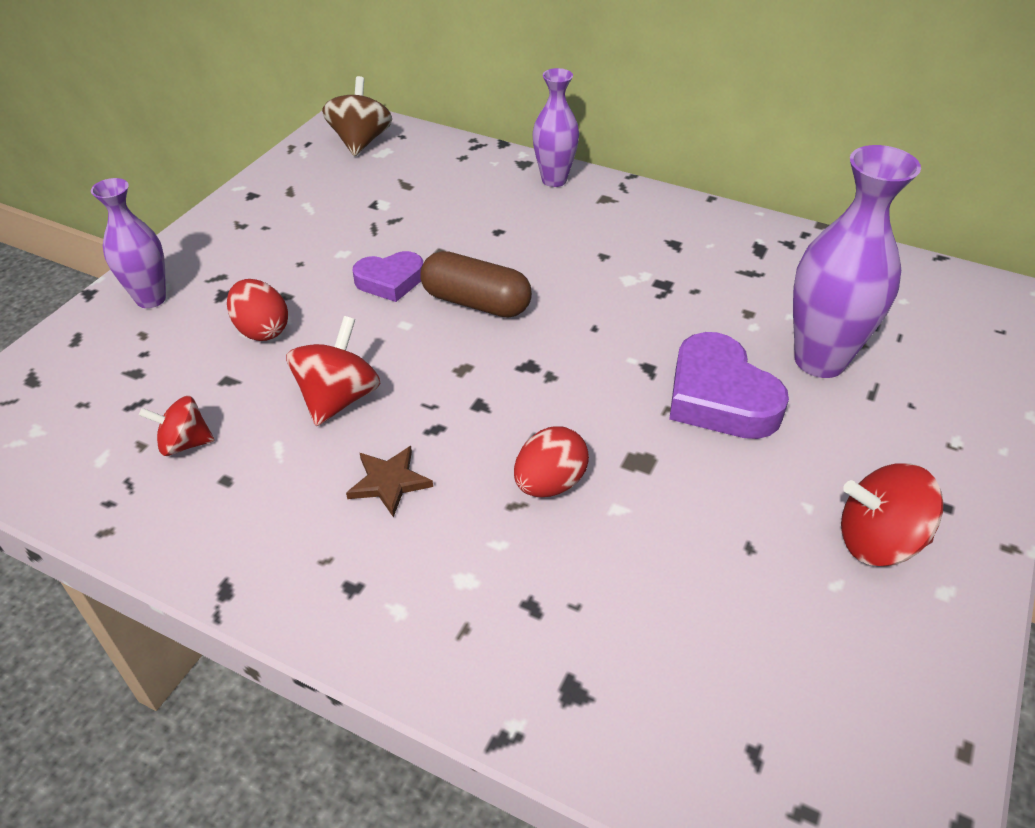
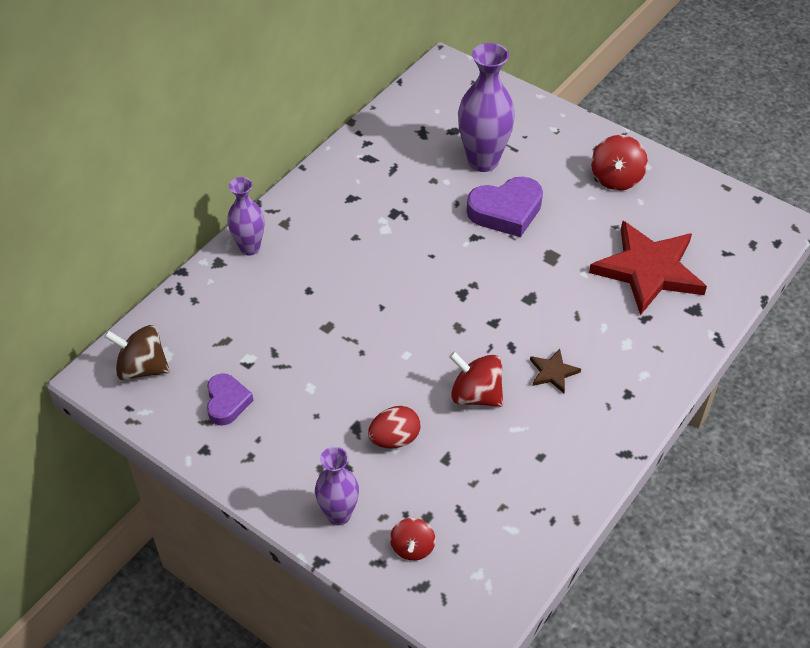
camera: 80 degrees left, 5 degrees up
red spinning top [139,396,215,456] -> red spinning top moved to [390,518,436,561]
purple heart [353,251,423,302] -> purple heart moved to [207,373,254,426]
brown capsule [420,251,532,318] -> none
red egg [514,426,589,497] -> none
none -> red star [589,221,707,315]

